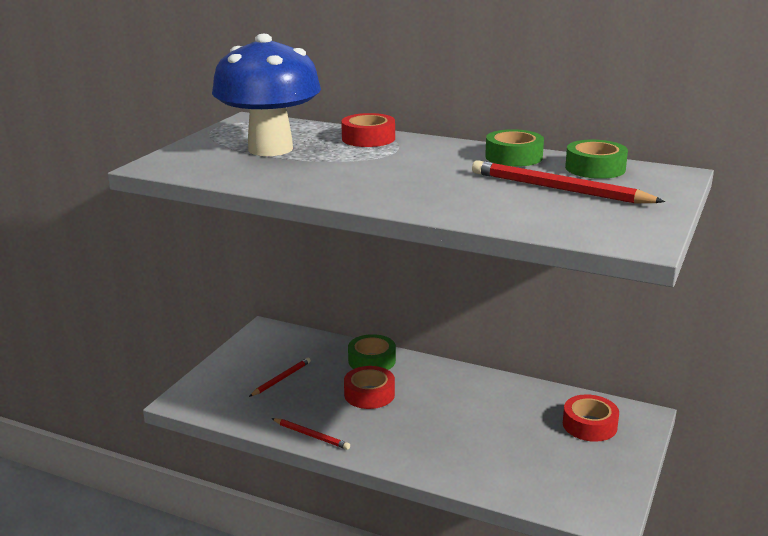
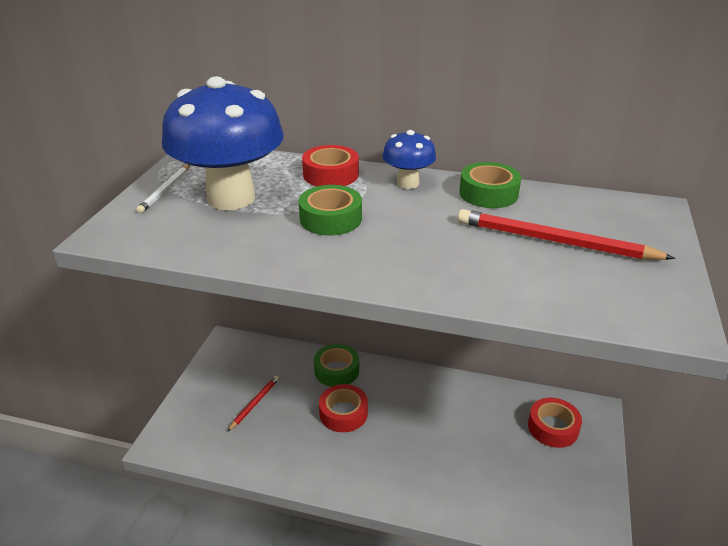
camera: 10 degrees left, 10 degrees up
red pencil [272,418,350,450] -> none
green tape [565,140,628,179] -> green tape moved to [298,185,362,236]
none -> white pencil [136,165,190,213]
none -> blue mushroom [382,130,436,189]

